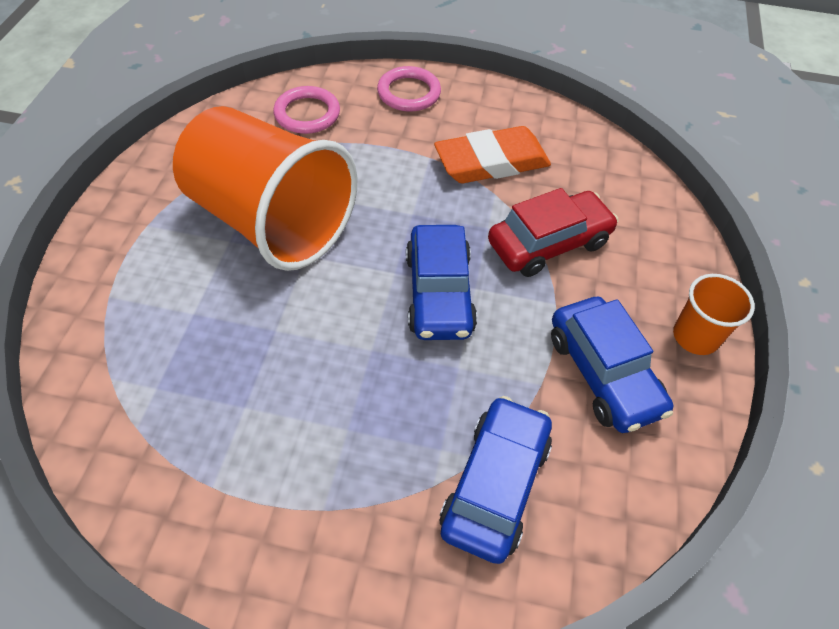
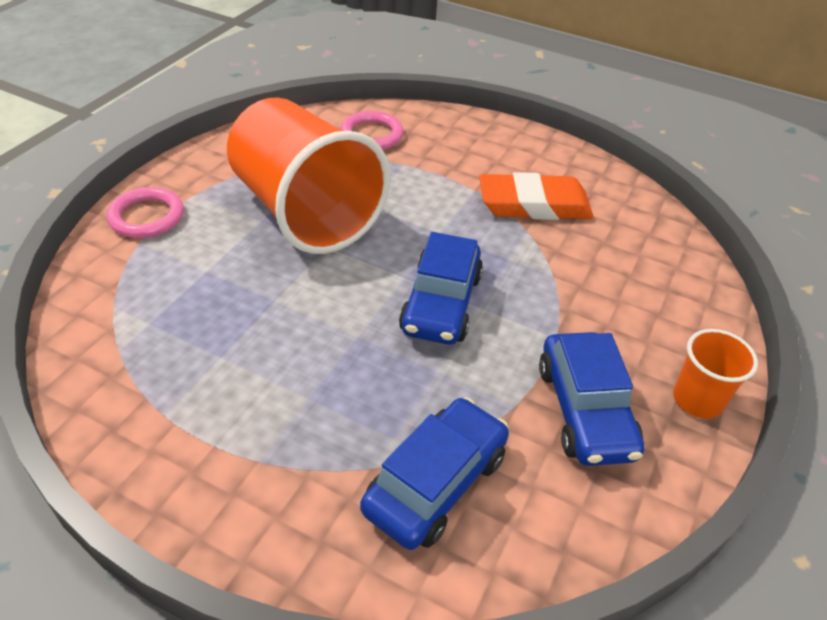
camera: 15 degrees right, 10 degrees down
pink ring [377,66,441,112] -> pink ring moved to [107,187,184,238]
red car [488,188,619,277] -> none

